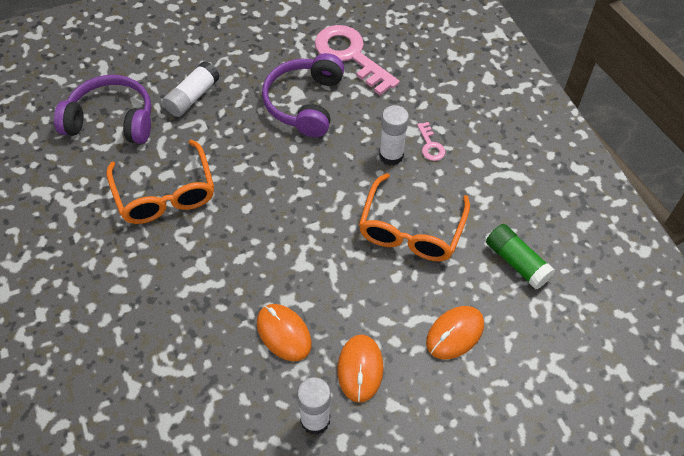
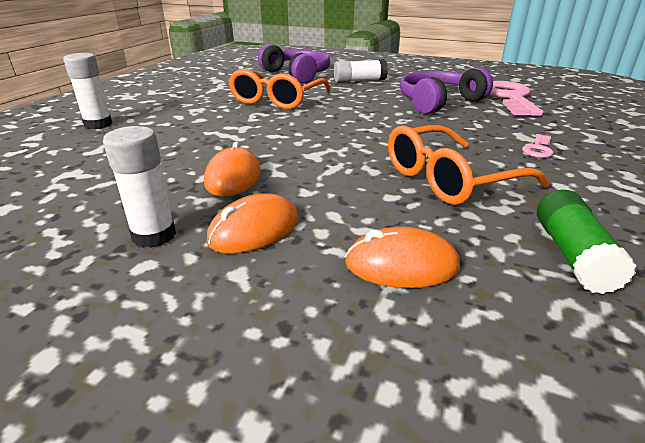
camera: 45 degrees right, 25 degrees down
white glue stick [379,105,409,165] -> white glue stick moved to [63,53,112,129]

